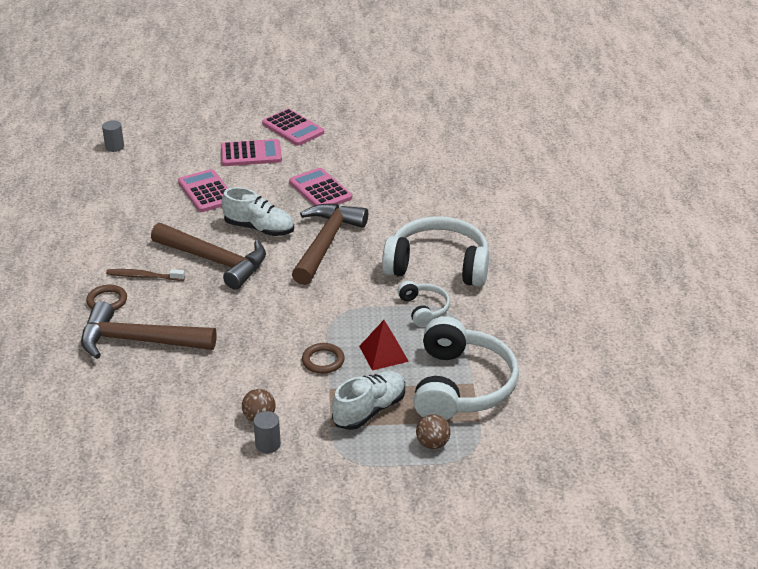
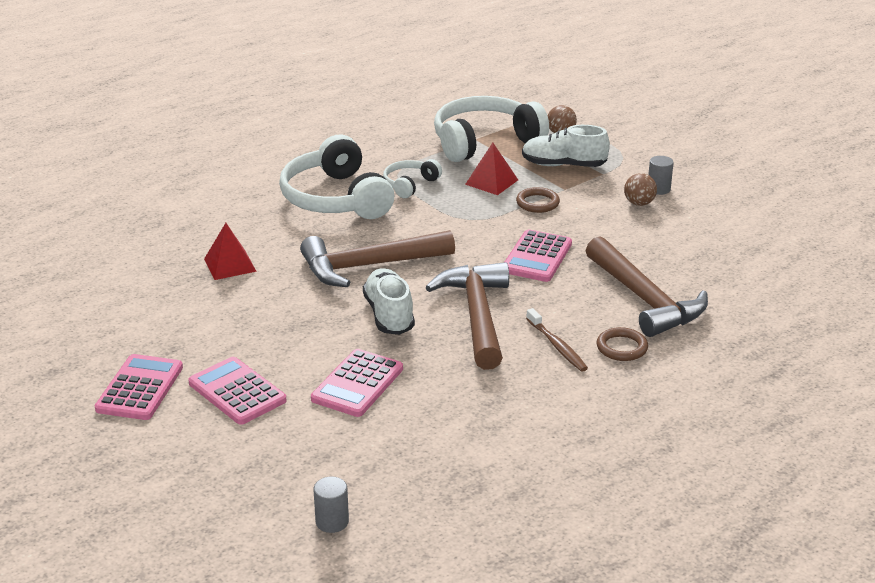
camera: 125 degrees left, 5 degrees down
pink calculator [289,168,352,206] -> pink calculator moved to [505,229,572,282]
none -> red pyramid [204,223,257,280]

